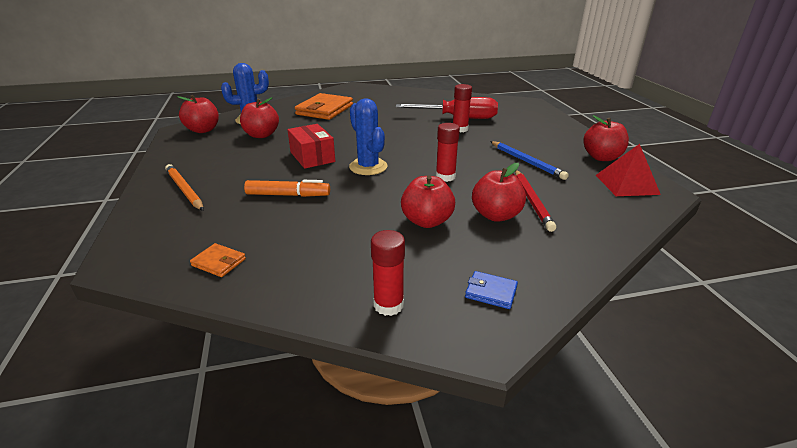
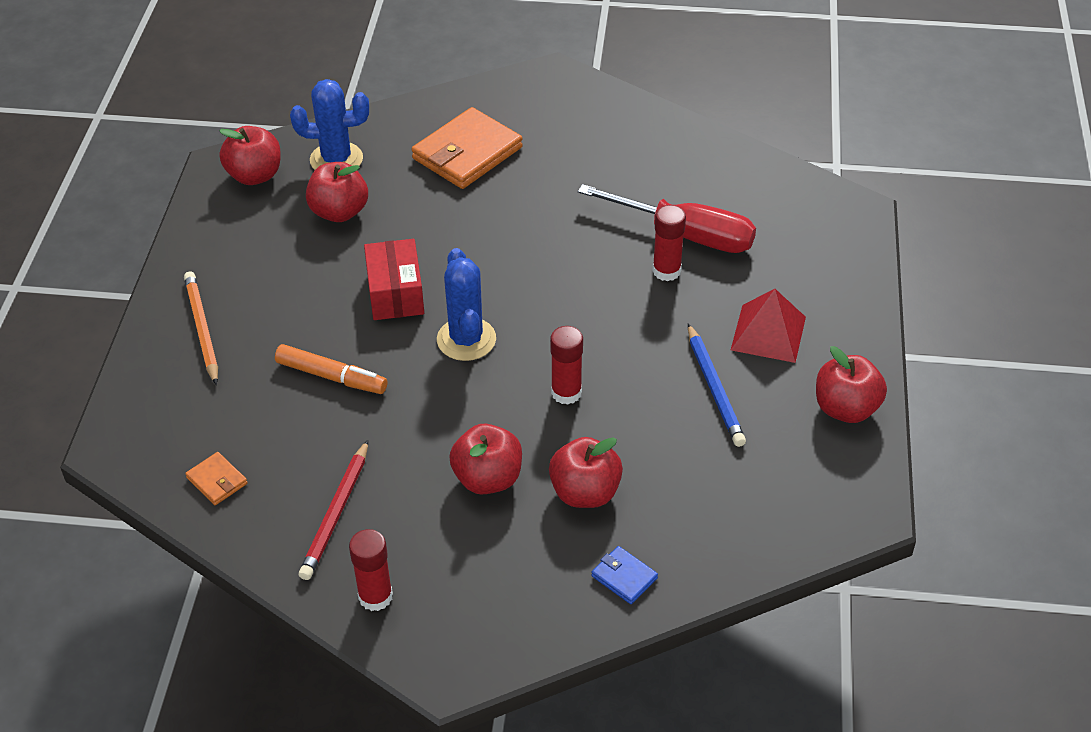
camera: 20 degrees right, 15 degrees up
blue wallet [465,271,518,309] -> blue wallet moved to [591,546,658,604]
red pencil [515,170,556,232] -> red pencil moved to [299,440,368,580]
red pyramid [596,144,661,196] -> red pyramid moved to [731,289,806,363]

